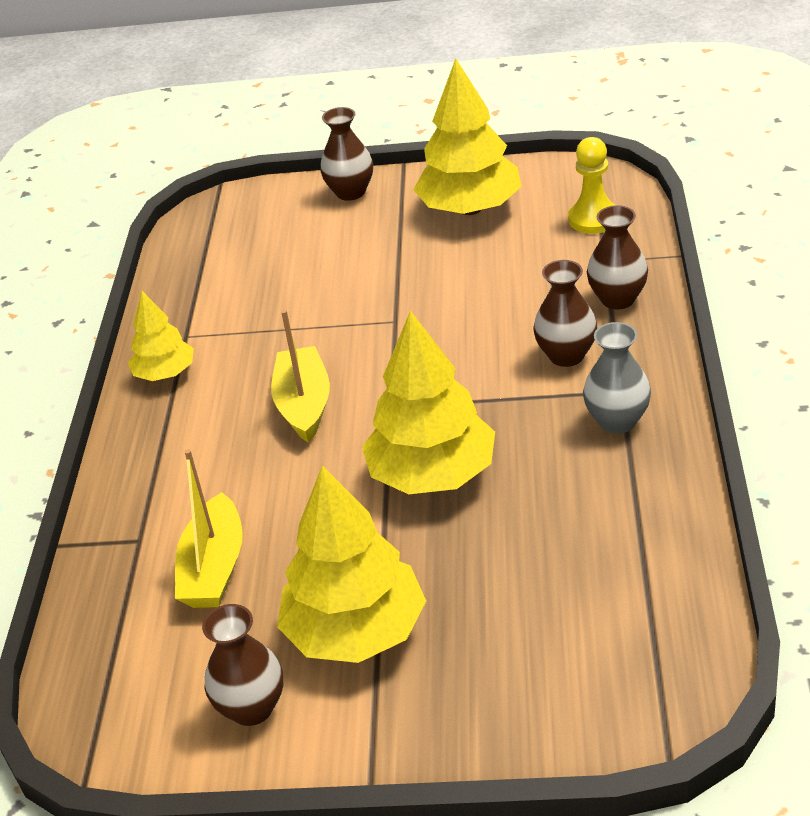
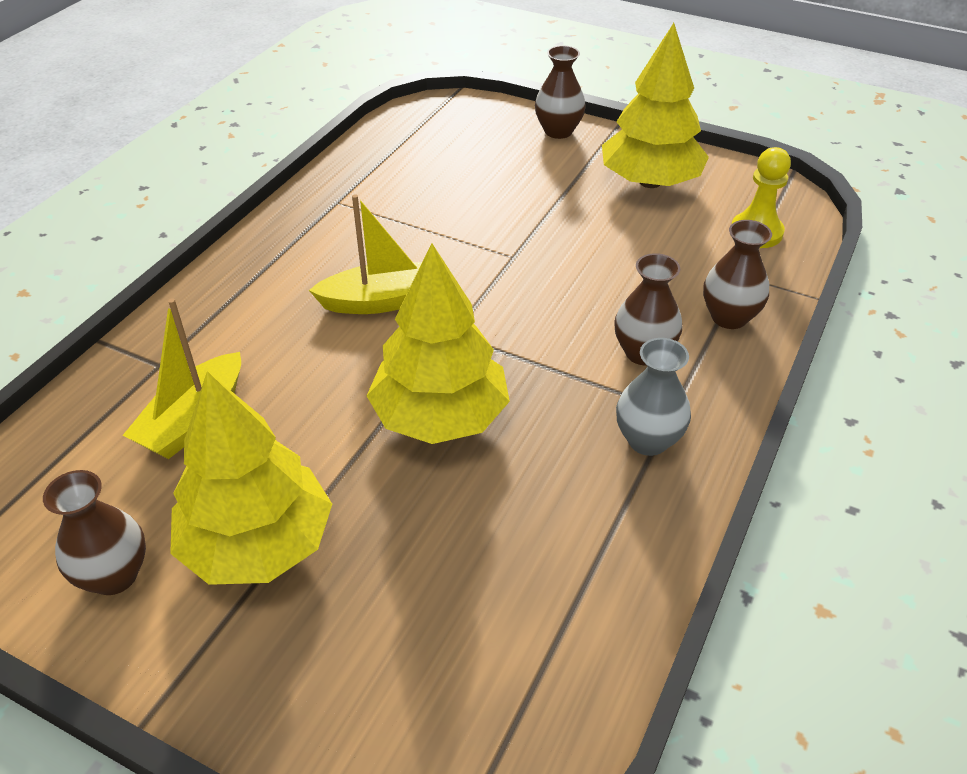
camera: 20 degrees right, 5 degrees up
yellow tree [128,291,194,381] -> none
yellow boat [271,310,330,443] -> yellow boat turned 60 degrees clockwise [309,194,422,314]

